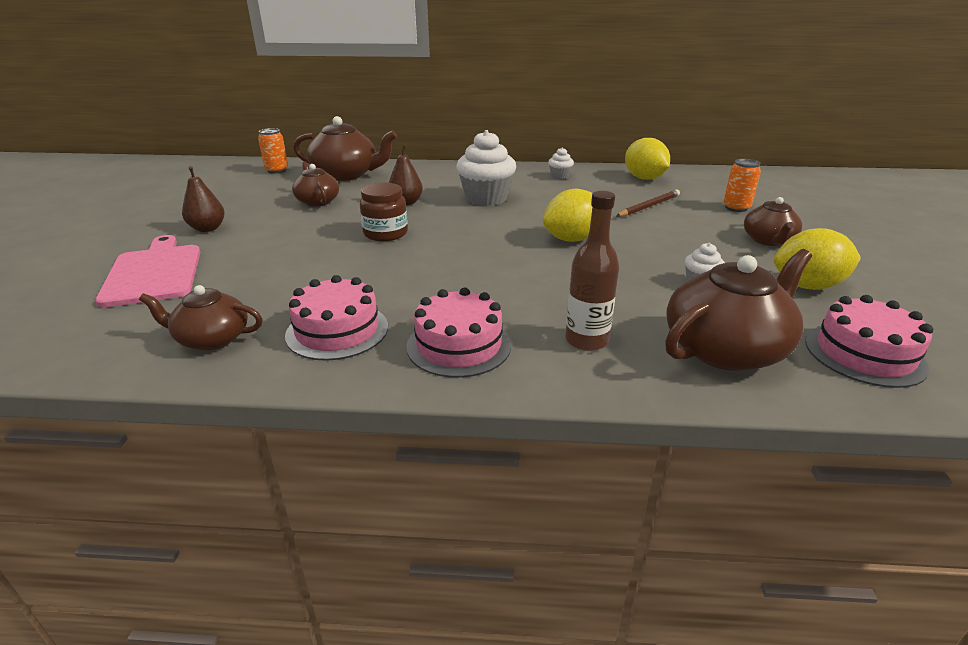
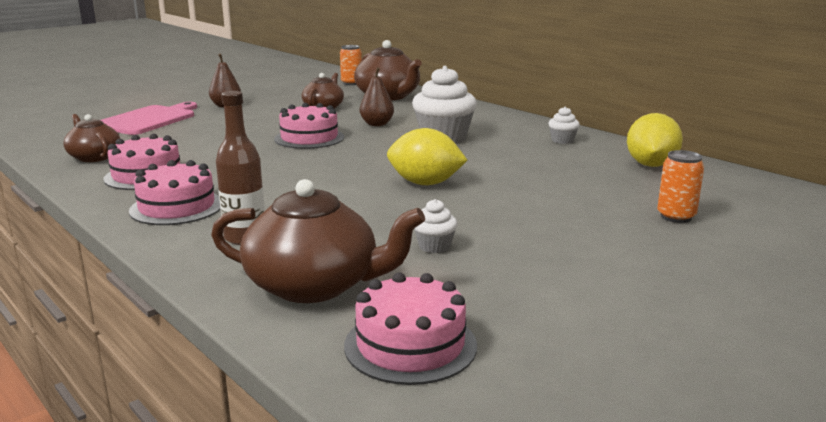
camera: 45 degrees right, 10 degrees down
brown jar [360,183,408,241] -> pink cake [274,103,344,149]
brown pencil [616,190,680,217] -> none
brown teapot [744,197,802,246] -> none
yellow lemon [774,228,861,290] -> none

